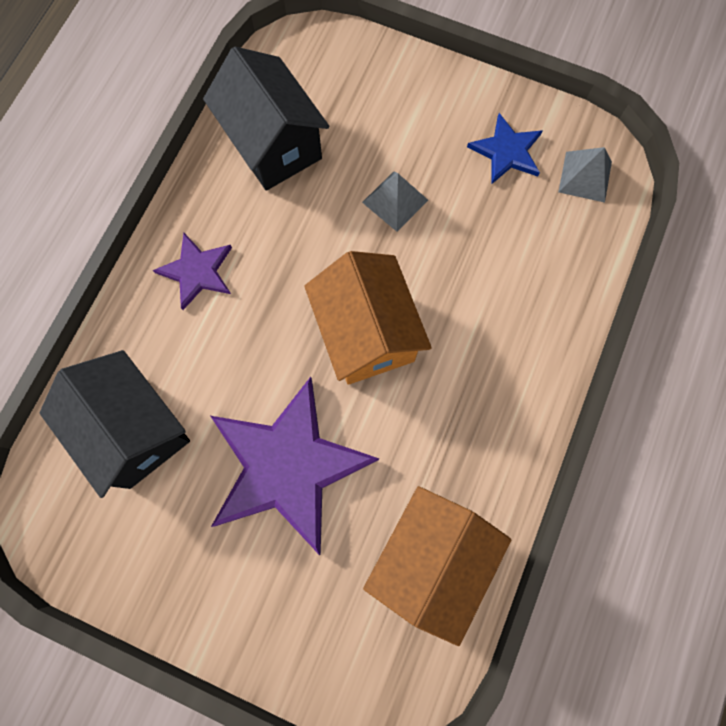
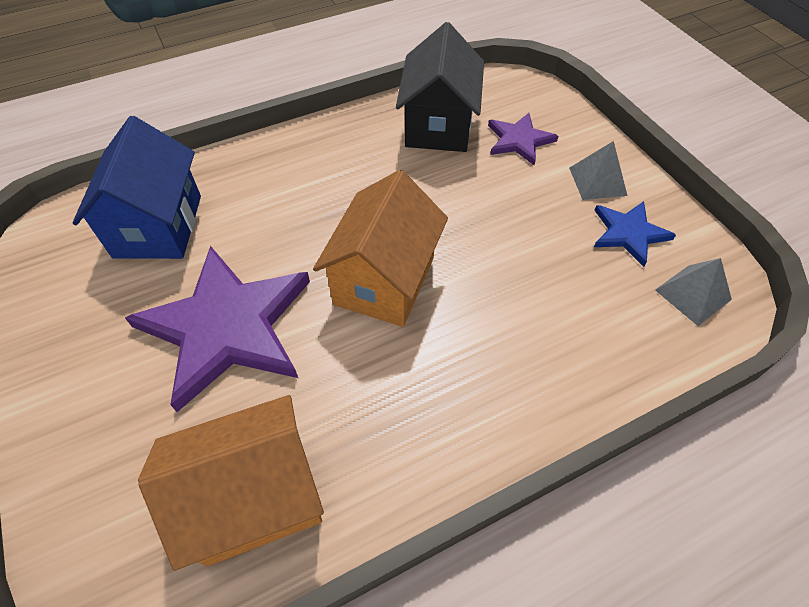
camera: 40 degrees right, 20 degrees down
black house [40,350,190,498] -> blue house [72,116,201,259]
purple star [153,233,232,310] -> purple star moved to [488,113,558,165]
grey pyramid [362,171,428,232] -> grey pyramid moved to [569,141,628,200]

